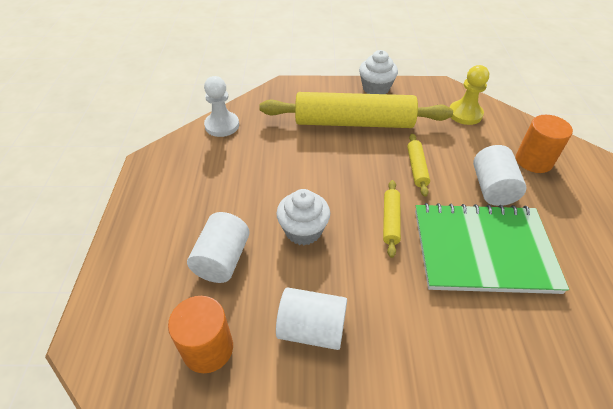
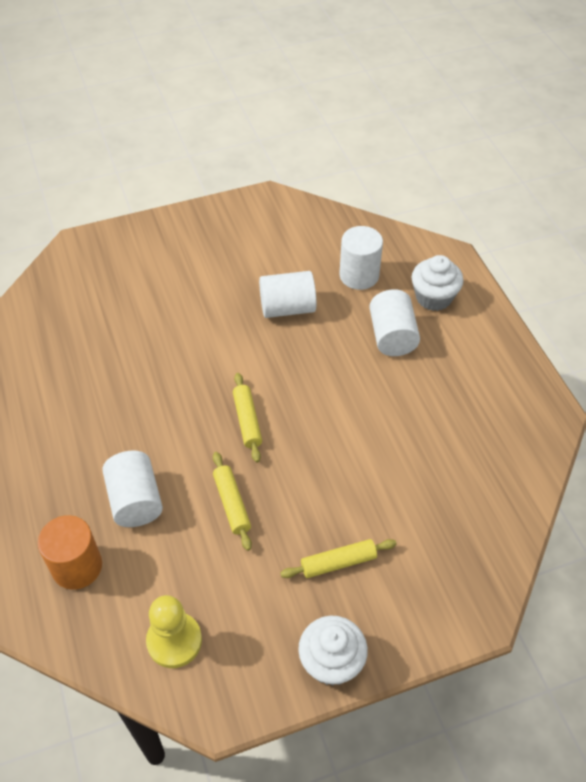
camera: 160 degrees right, 5 degrees up
orange cylinder [168,296,233,373] -> white cylinder [340,226,383,290]
white pawn [204,76,239,137] -> none
yellow rolling pin [259,92,453,128] -> yellow rolling pin [280,539,397,578], size x0.42
white cupcake [276,189,330,245] -> white cupcake moved to [412,255,464,311]
green notebook [415,203,569,294] -> none

